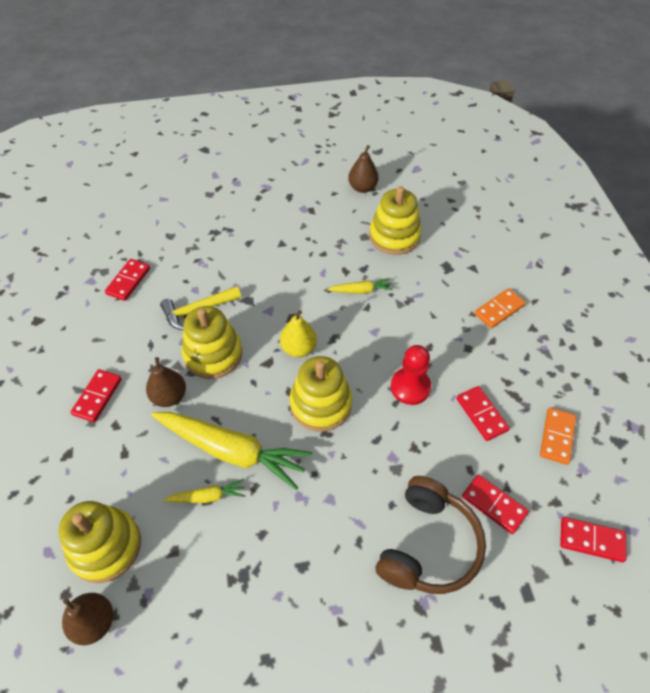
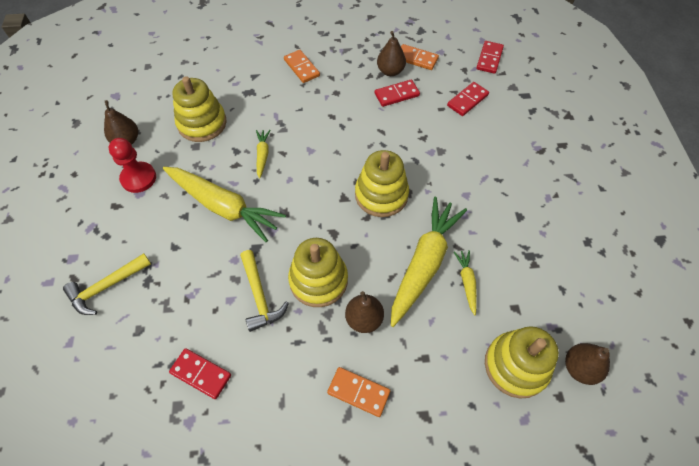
camera: 85 degrees left, 5 degrees up
red domino [71,369,122,422] -> orange domino [327,367,390,417]
yellow pear [280,310,317,357] -> none
brown headphones [376,476,486,594] -> none
red pawn [391,345,431,405] -> red pawn moved to [108,138,156,193]
none -> yellow hammer [63,253,151,315]
none -> yellow carrot [163,167,286,242]
none -> brown pear [377,31,406,76]

